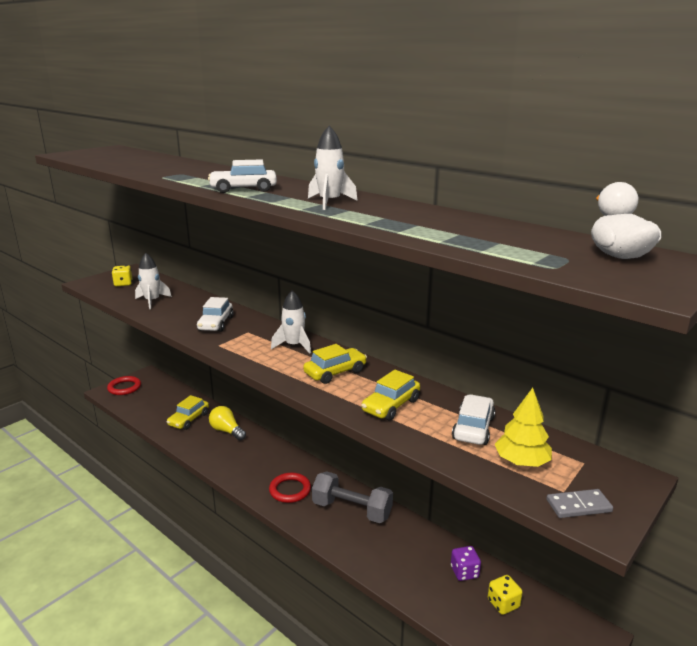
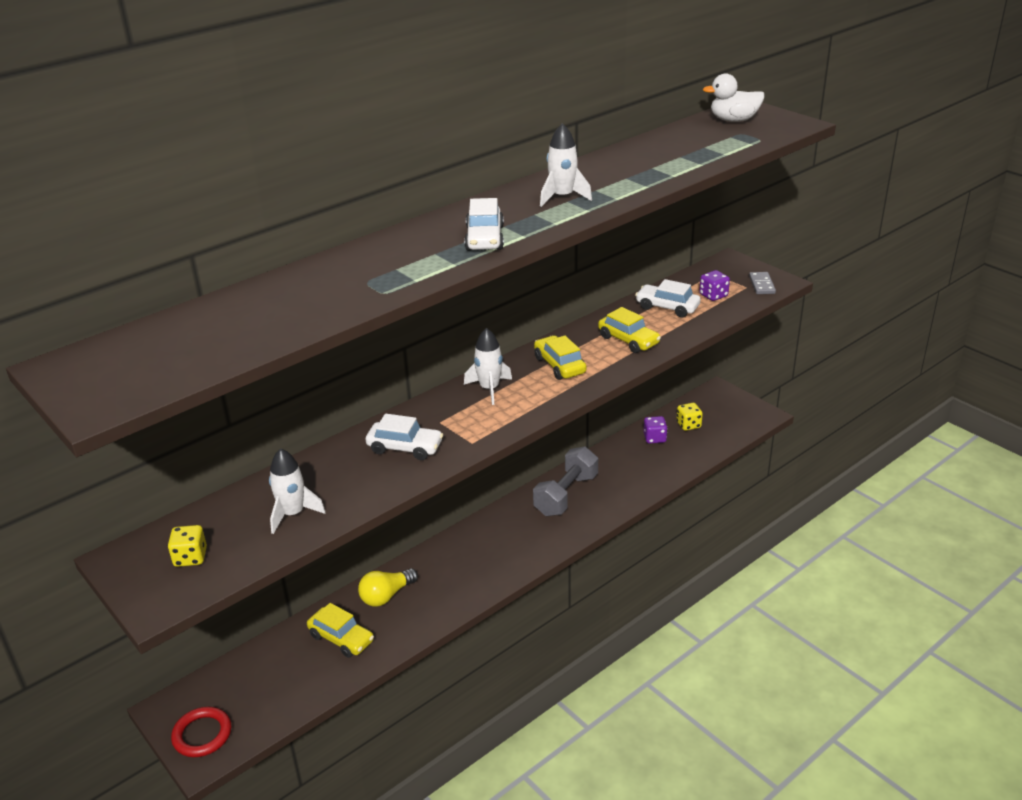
camera: 80 degrees left, 10 degrees up
red ring [269,473,311,503] -> none
yellow tree [495,388,552,467] -> purple dice [699,270,730,301]

